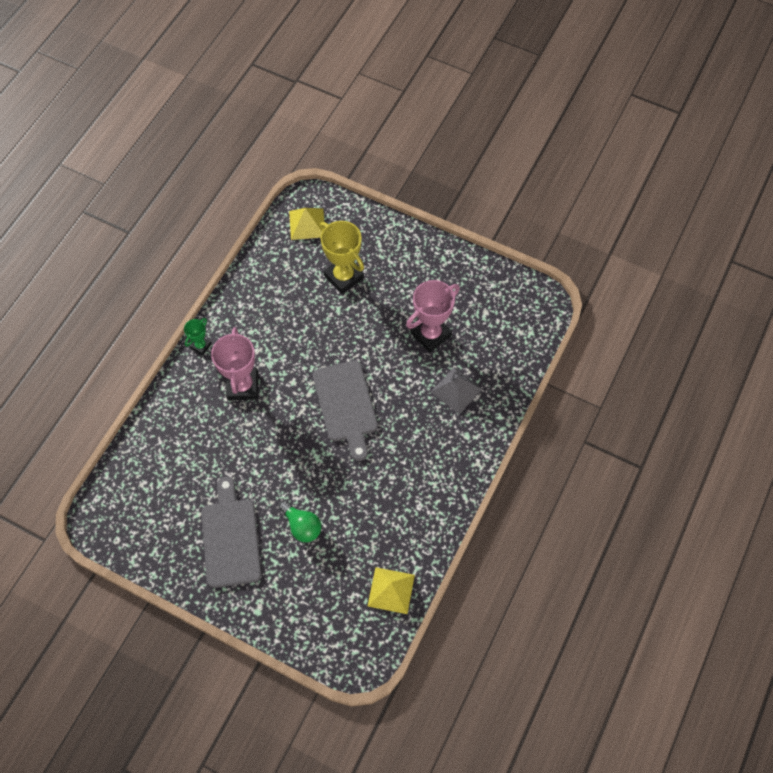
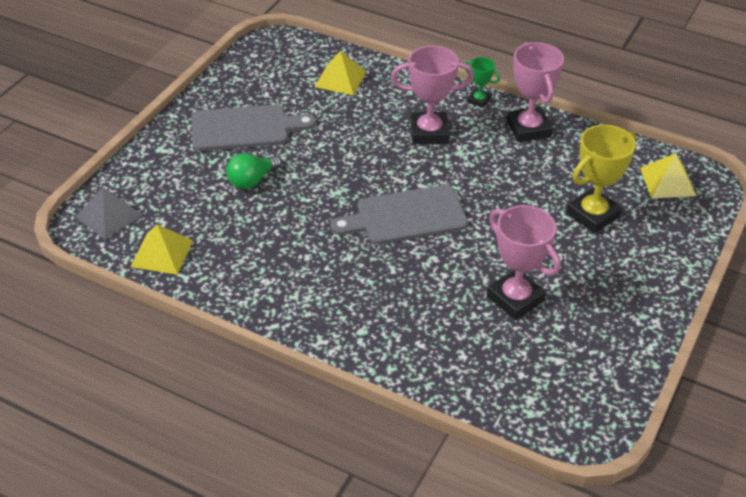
camera: 90 degrees right, 20 degrees down
grey pyramid [431,367,482,414] -> grey pyramid moved to [76,187,142,240]
none -> yellow pyramid [314,51,367,95]
none -> pink trophy [507,42,564,142]

